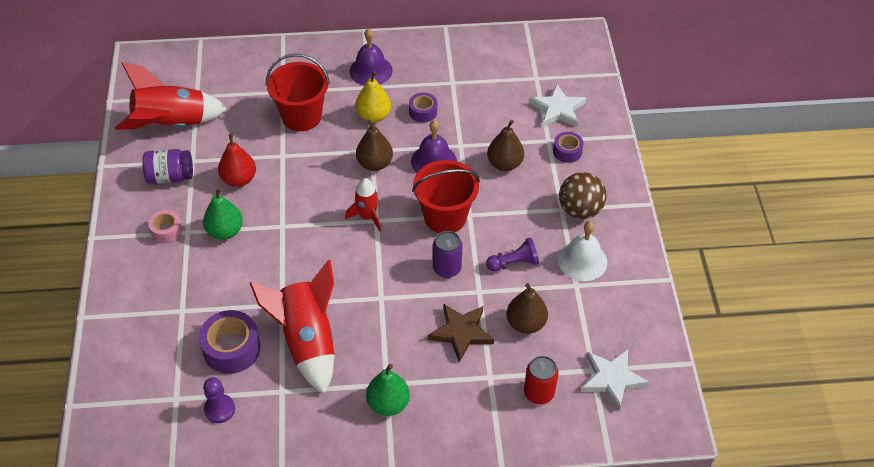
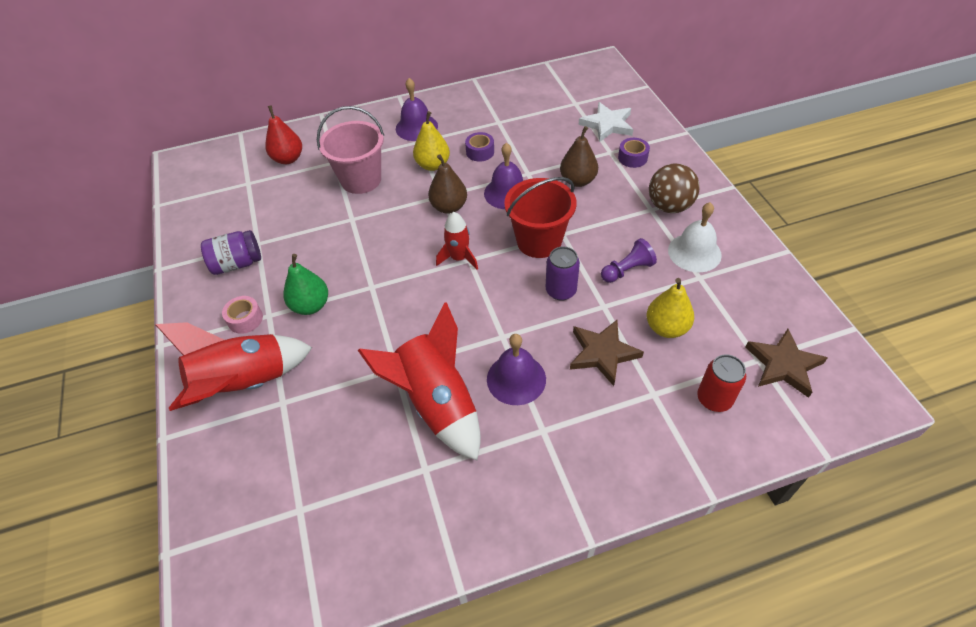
camera: 10 degrees left, 0 degrees up
red rocket [115,62,227,130] -> red rocket moved to [155,322,312,411]
purple tape [199,310,261,374] -> none
purple pawn [203,377,235,423] -> none
red pear [218,133,256,187] -> red pear moved to [265,105,302,164]
red bucket [266,54,330,131] -> pink bucket [317,106,384,194]
green pear [366,364,410,416] -> none
brown pear [506,283,548,334] -> yellow pear [646,278,694,338]
white star [581,349,649,410] -> brown star [745,329,828,398]
none -> purple bell [487,334,546,405]

